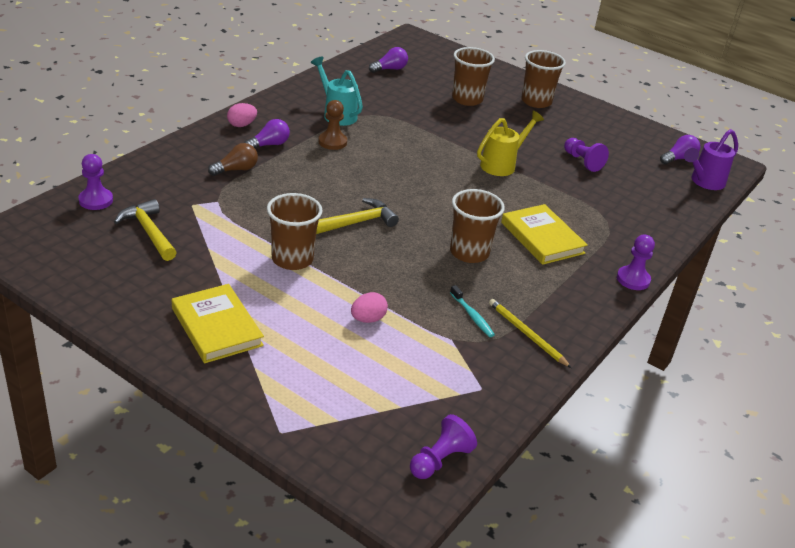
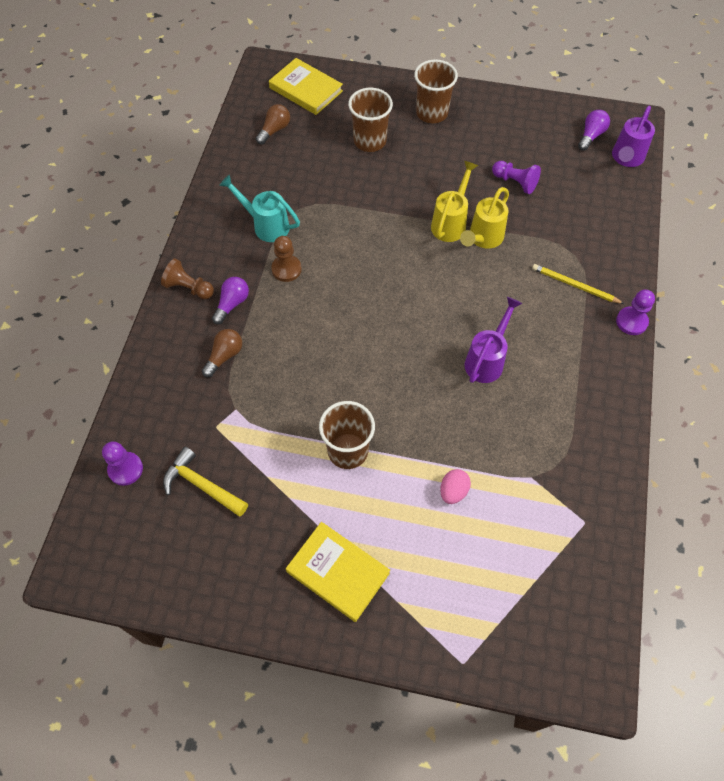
camera: 20 degrees left, 25 degrees up
pink egg [227,103,257,127] -> brown pawn [161,258,214,299]
yellow hammer [316,198,399,234] -> none
purple light bulb [369,47,408,73] -> brown light bulb [256,104,290,144]
purple pawn [410,414,477,479] -> none
brown cup [450,189,505,263] -> purple watering can [465,297,522,383]
turquoise toothbrush [450,285,495,337] -> none
yellow pencil [489,299,572,368] -> yellow pencil moved to [532,264,624,304]
yellow book [501,204,588,265] -> yellow book moved to [269,58,343,115]
none -> yellow watering can [460,187,509,249]

